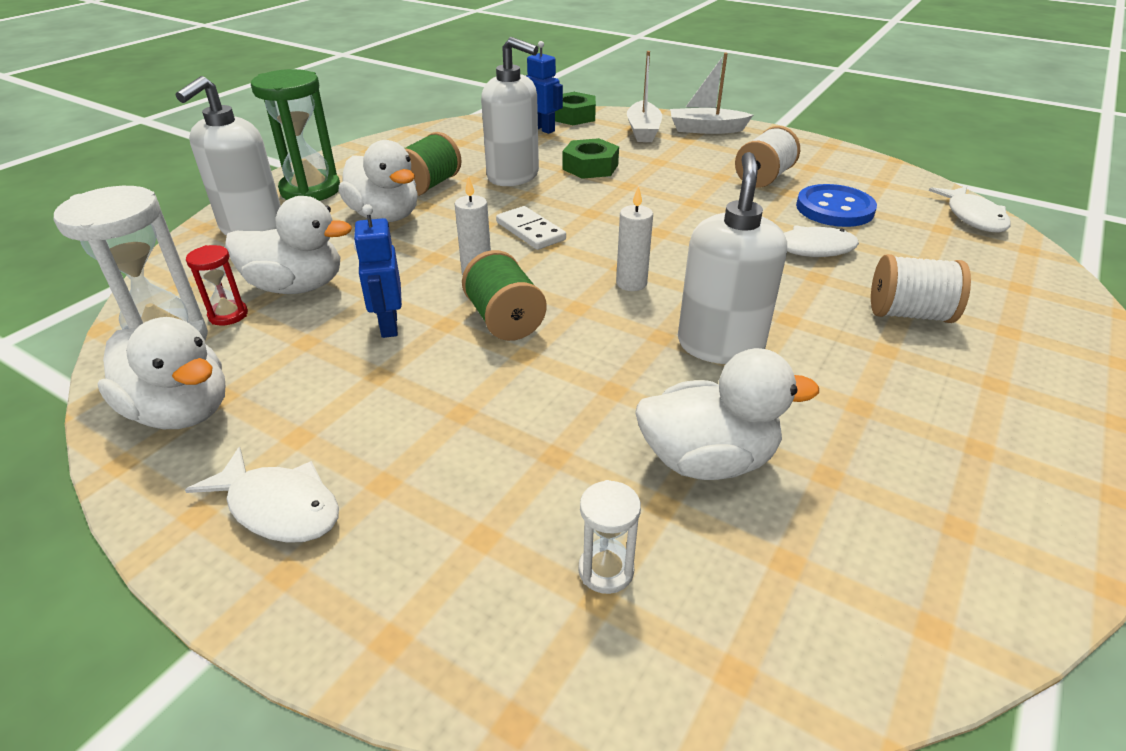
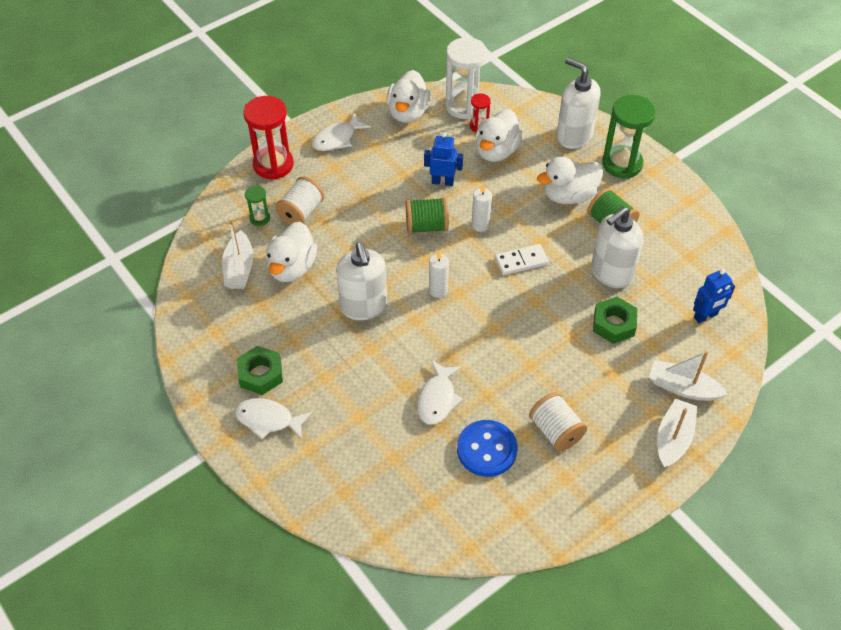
camera: 110 degrees right, 15 degrees up
white duck [97,317,225,429] -> white duck turned 45 degrees counterclockwise [387,70,431,123]
green nut [555,92,596,125] -> green nut moved to [237,346,283,395]
white hourglass [578,480,641,594] -> green hourglass [245,186,270,226]
white soap dispenser [678,152,787,364] -> white soap dispenser turned 45 degrees clockwise [336,242,387,320]
white spool [871,254,971,323] -> white spool moved to [275,177,324,225]
white fish [929,186,1011,233] -> white fish moved to [235,398,312,440]
none -> white boat [222,220,253,289]
none -> red hourglass [244,96,294,180]

